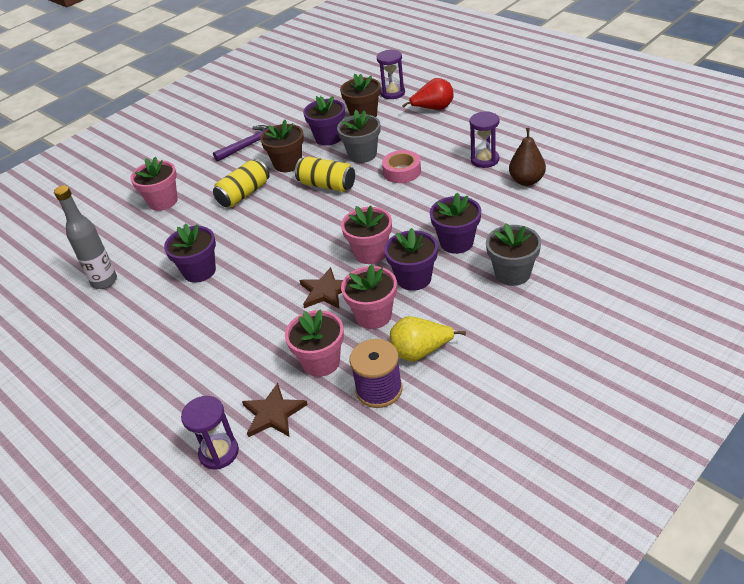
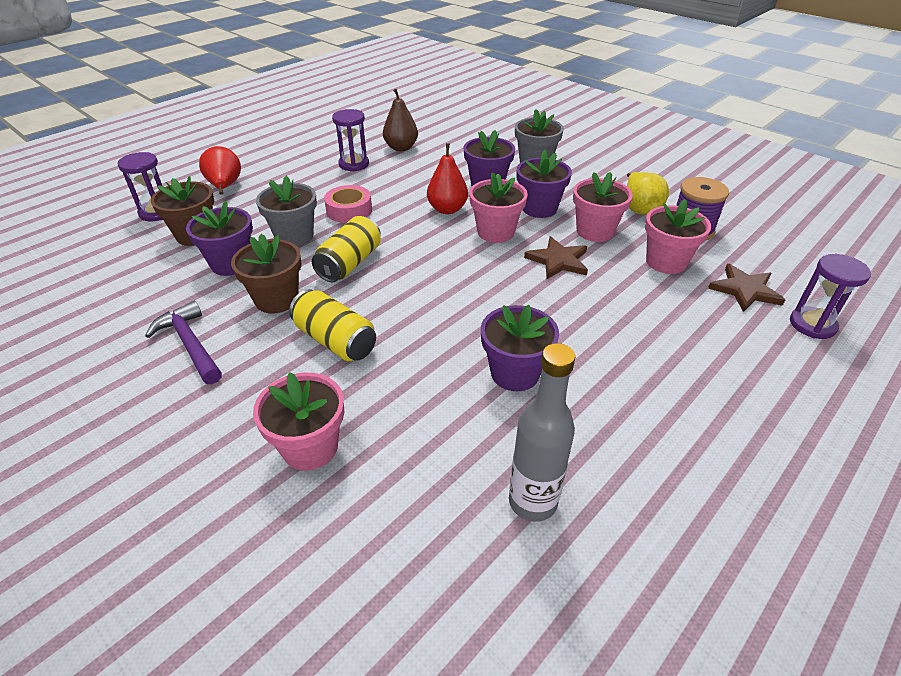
camera: 95 degrees left, 0 degrees up
none -> red pear [427,143,468,214]

